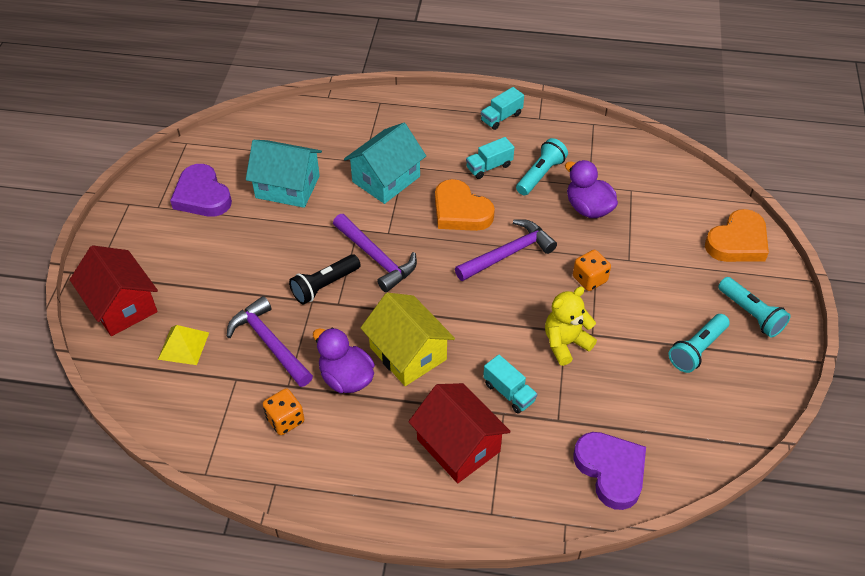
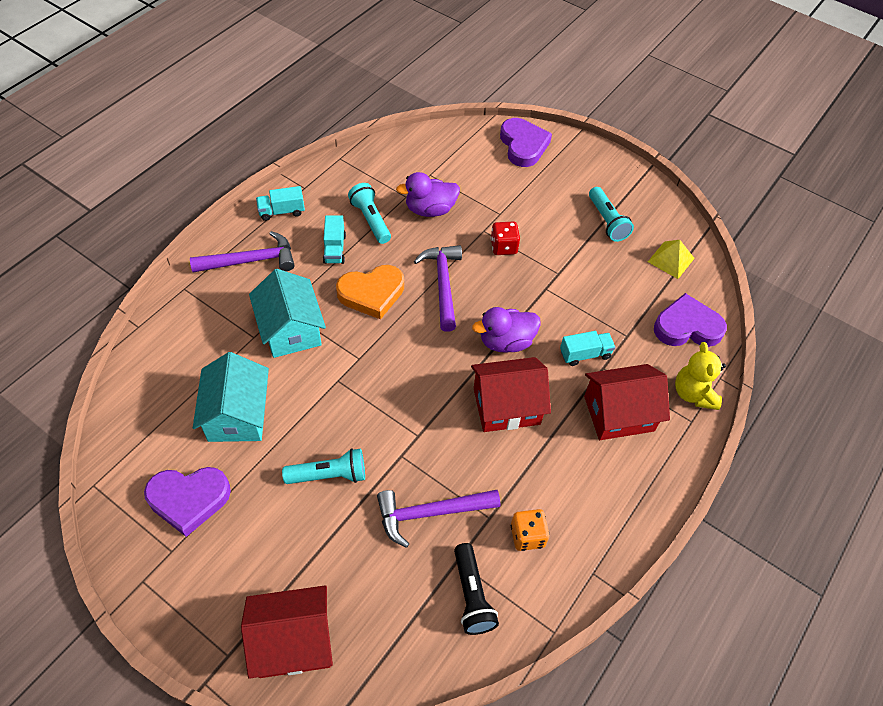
camera: 65 degrees left, 5 degrees up
yellow pyramid [158,325,209,365] -> yellow pyramid moved to [648,240,695,279]
turquoise house [246,140,322,208] -> turquoise house turned 45 degrees counterclockwise [193,352,269,442]
black flashlight [289,254,361,304] -> black flashlight moved to [454,543,499,635]
purple duck [313,328,375,393] -> purple duck moved to [472,307,541,353]
purple hammer [333,214,417,292] -> purple hammer moved to [190,231,294,272]
yellow house [361,292,455,386] -> red house [471,357,551,432]
turquoise truck [481,87,524,130] -> turquoise truck turned 90 degrees clockwise [256,186,305,221]
yellow teddy bear [545,286,597,366] -> yellow teddy bear moved to [675,342,726,410]
orange dice [573,250,611,291] -> red dice [491,221,520,255]
orange heart [705,209,769,262] -> purple heart [500,118,552,167]
turquoise flashlight [718,277,791,338] -> turquoise flashlight moved to [282,448,365,484]

